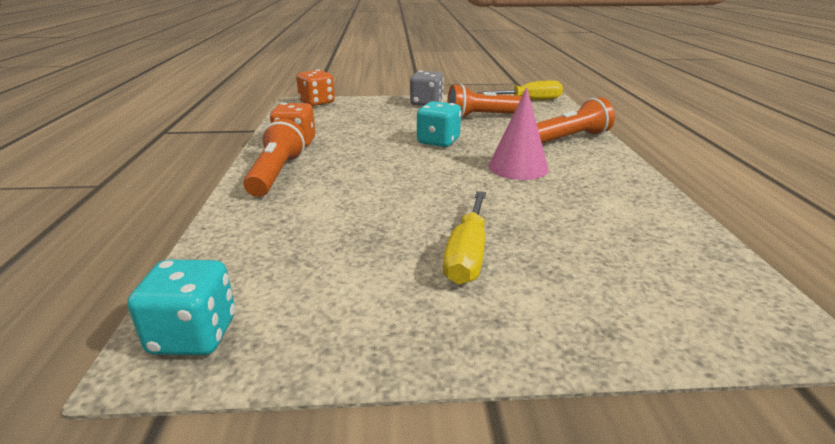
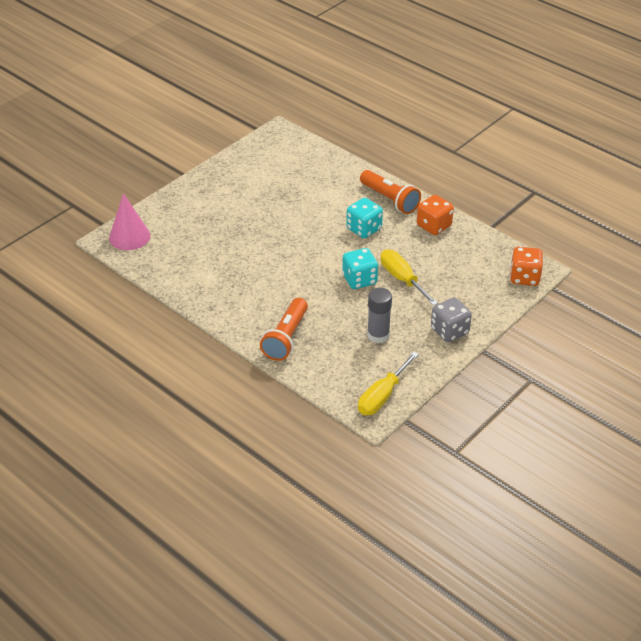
camera: 135 degrees right, 15 degrees up
turquoise dice [127,259,235,355] -> turquoise dice moved to [346,198,383,238]
yellow screwdriver [443,191,486,285] -> yellow screwdriver moved to [381,249,438,306]
orange flashlight [447,84,522,118] -> grey glue stick [367,288,392,343]
pink cone [488,88,548,180] -> pink cone moved to [109,193,150,250]

